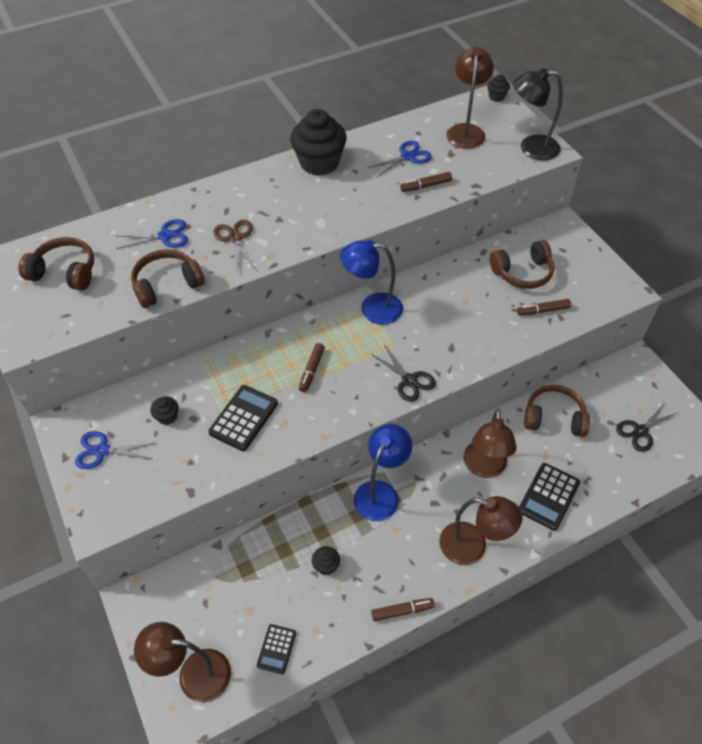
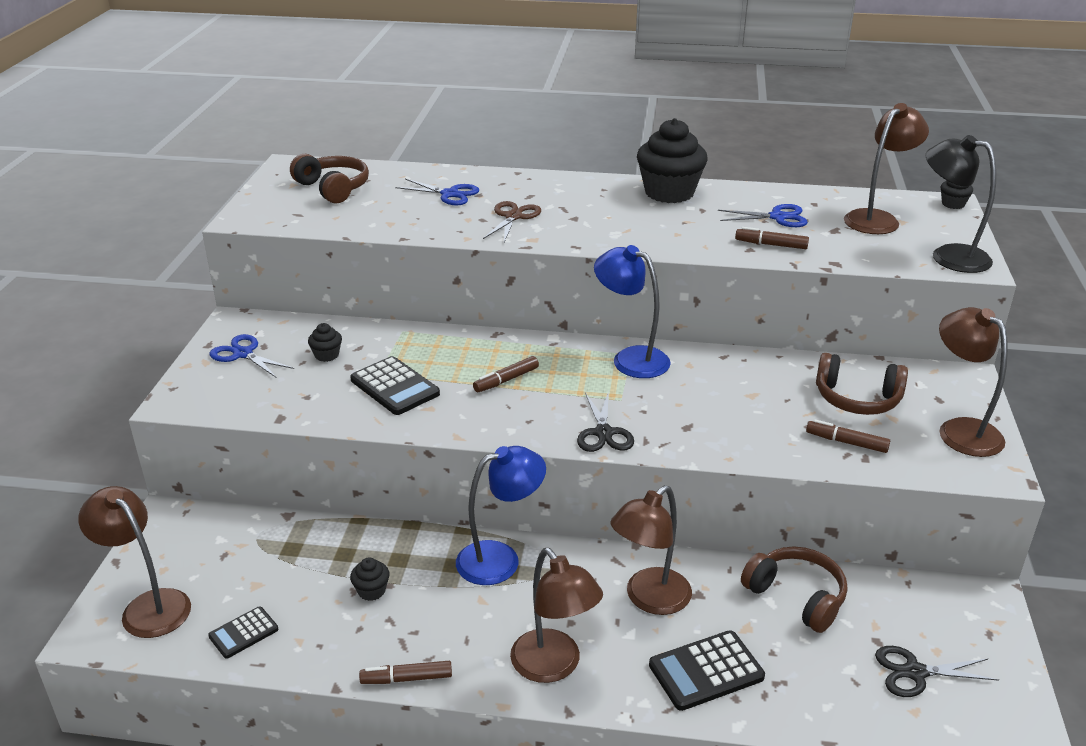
camera: 35 degrees right, 20 degrees down
brown headphones [131,249,205,308] -> none
black calculator [208,385,278,451] -> black calculator turned 75 degrees clockwise [350,356,440,415]
brown marker [371,598,435,621] -> brown marker turned 150 degrees clockwise [359,661,452,684]
none -> brown lamp [939,307,1008,457]

